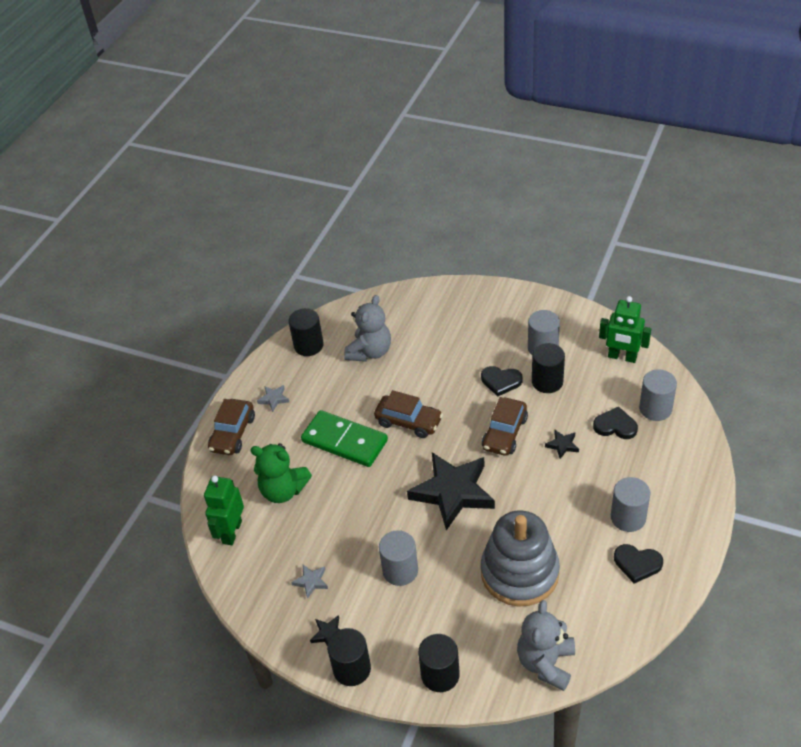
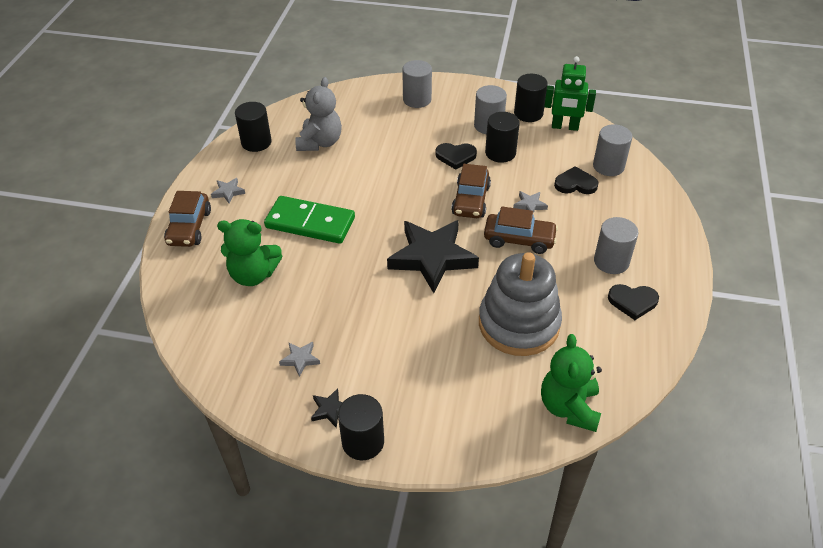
camera: 15 degrees left, 0 degrees up
green robot [204,476,244,545] -> none
brown car [374,390,443,438] -> brown car moved to [484,206,558,254]
grey cylinder [379,530,418,586] -> grey cylinder moved to [402,60,432,108]
black cylinder [418,634,460,692] -> black cylinder moved to [514,74,548,122]
grey teddy bear [517,600,575,691] -> green teddy bear [541,334,602,432]
black star [545,430,579,459] -> grey star [513,191,548,213]

